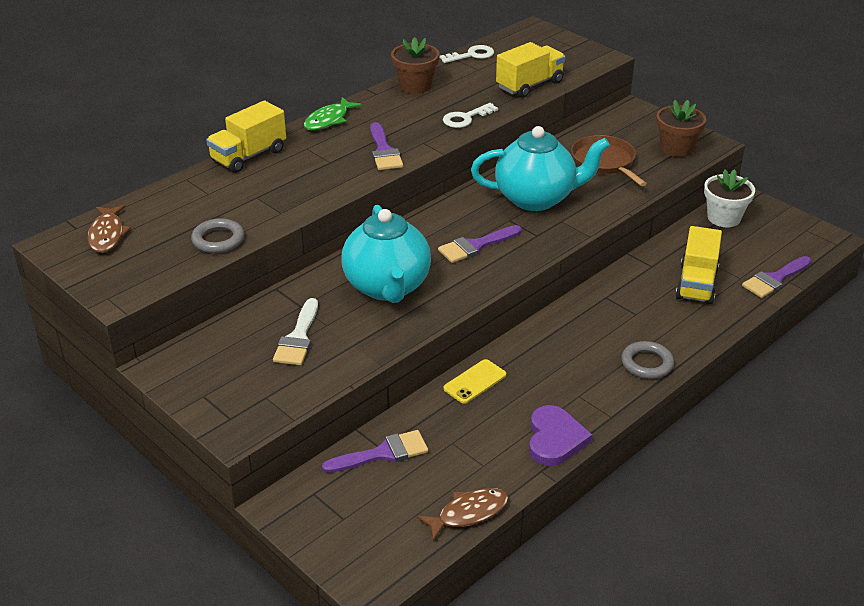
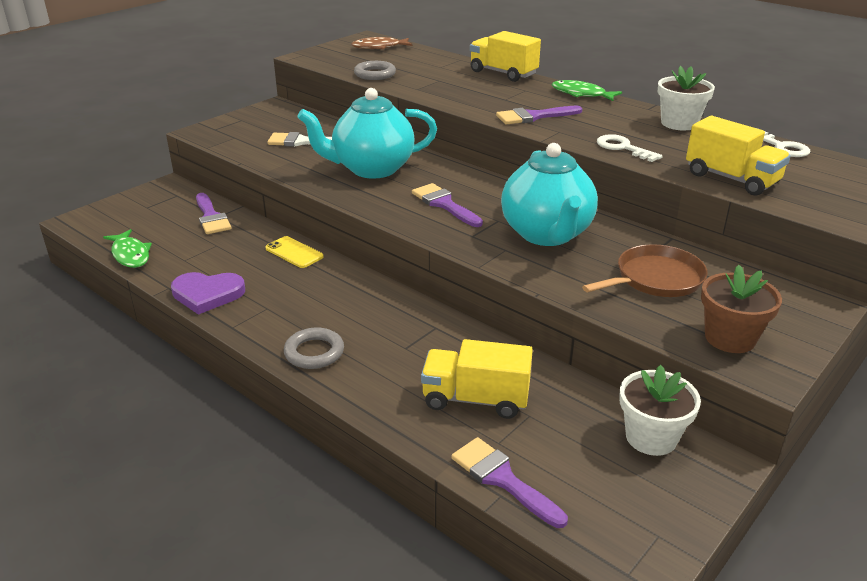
camera: 85 degrees right, 5 degrees down
brown flower pot [391,37,439,94] -> white flower pot [658,66,715,130]
brown fish [417,488,509,541] -> green fish [103,229,152,268]

